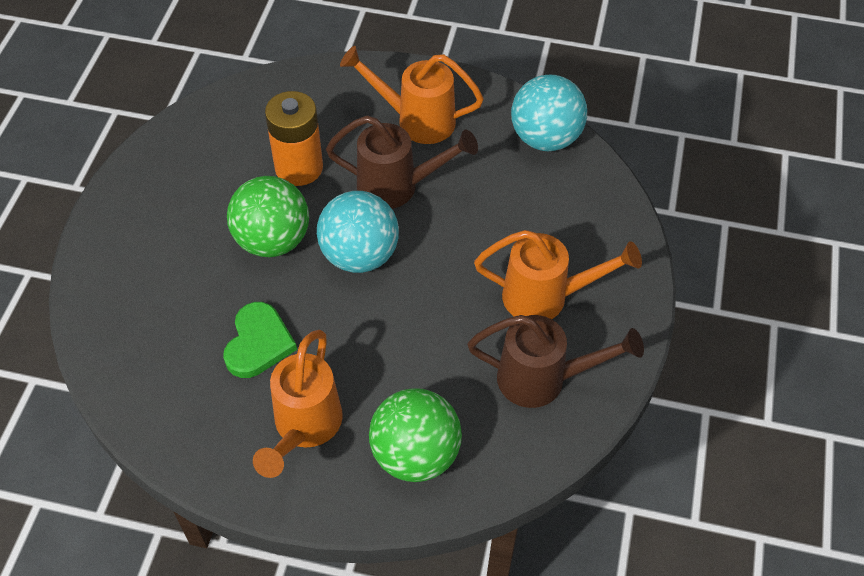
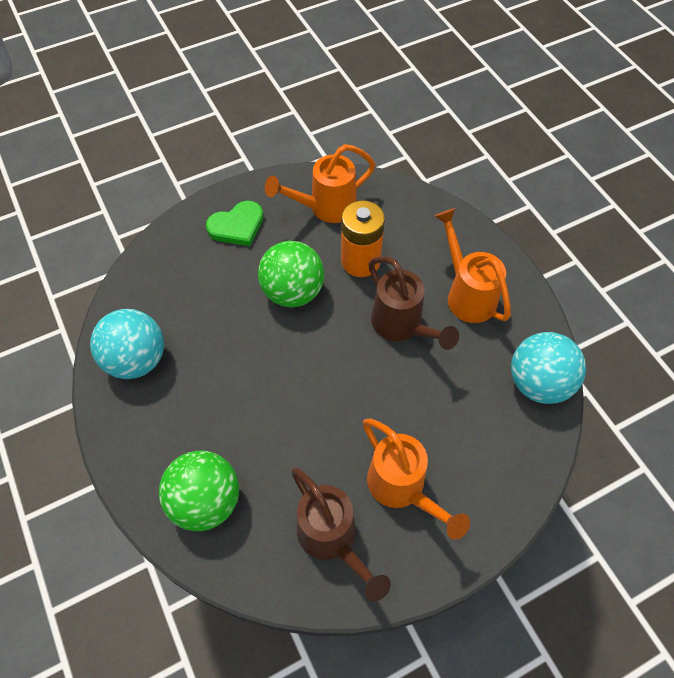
camera: 50 degrees right, 5 degrees up
green heart [223,302,297,378] -> green heart moved to [206,201,264,246]
orange watering can [253,330,343,478] -> orange watering can moved to [265,144,375,223]
turquoise ball [317,191,399,273] -> turquoise ball moved to [90,309,164,379]

